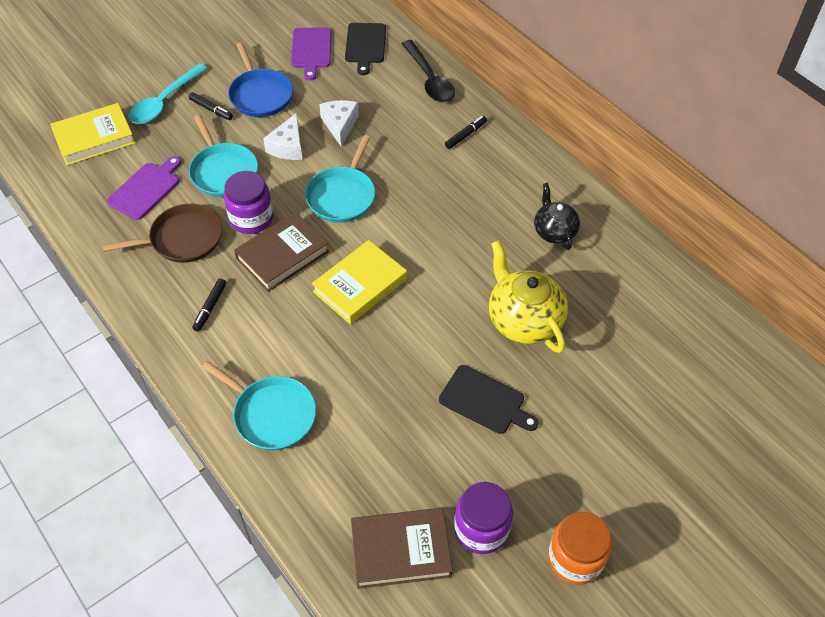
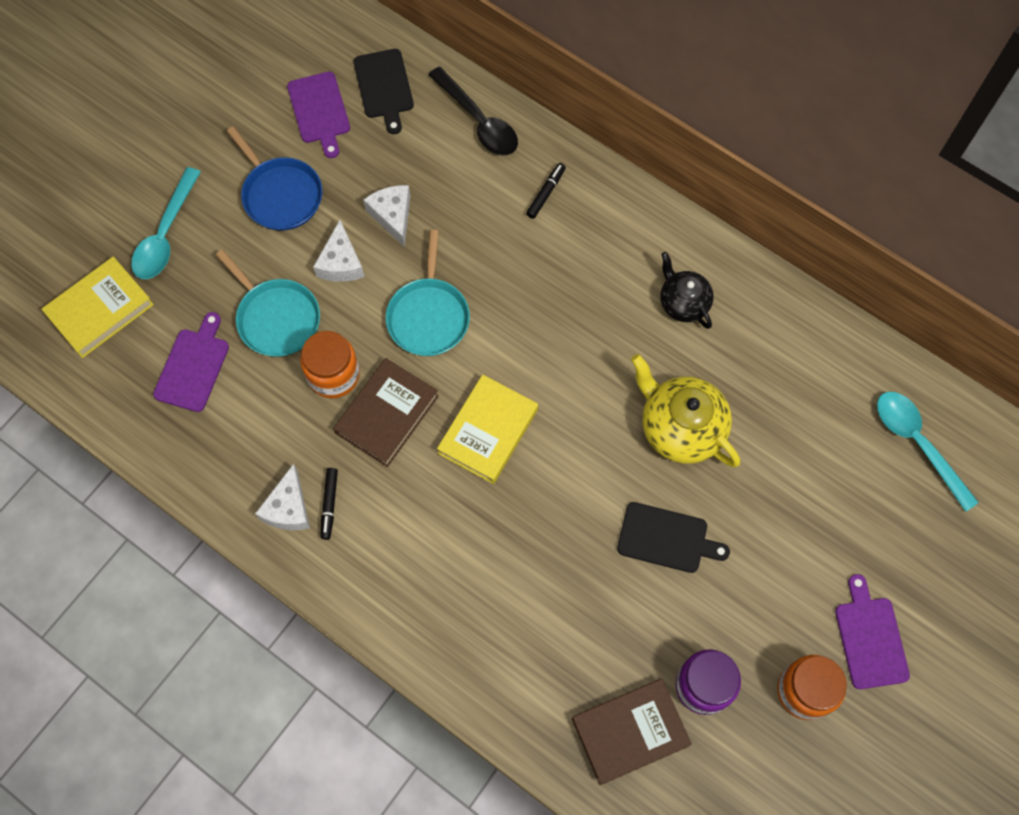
camera: 15 degrees left, 15 degrees up
brown pan [103,204,222,263] -> none
black marker [189,92,233,120] -> none
turquoise pan [202,361,316,450] -> none
purple jar [224,171,273,234] -> orange jar [300,331,360,398]
none -> white cheese [255,464,310,530]
none -> purple cutting board [835,574,910,689]
none -> turquoise spoon [877,392,979,512]

